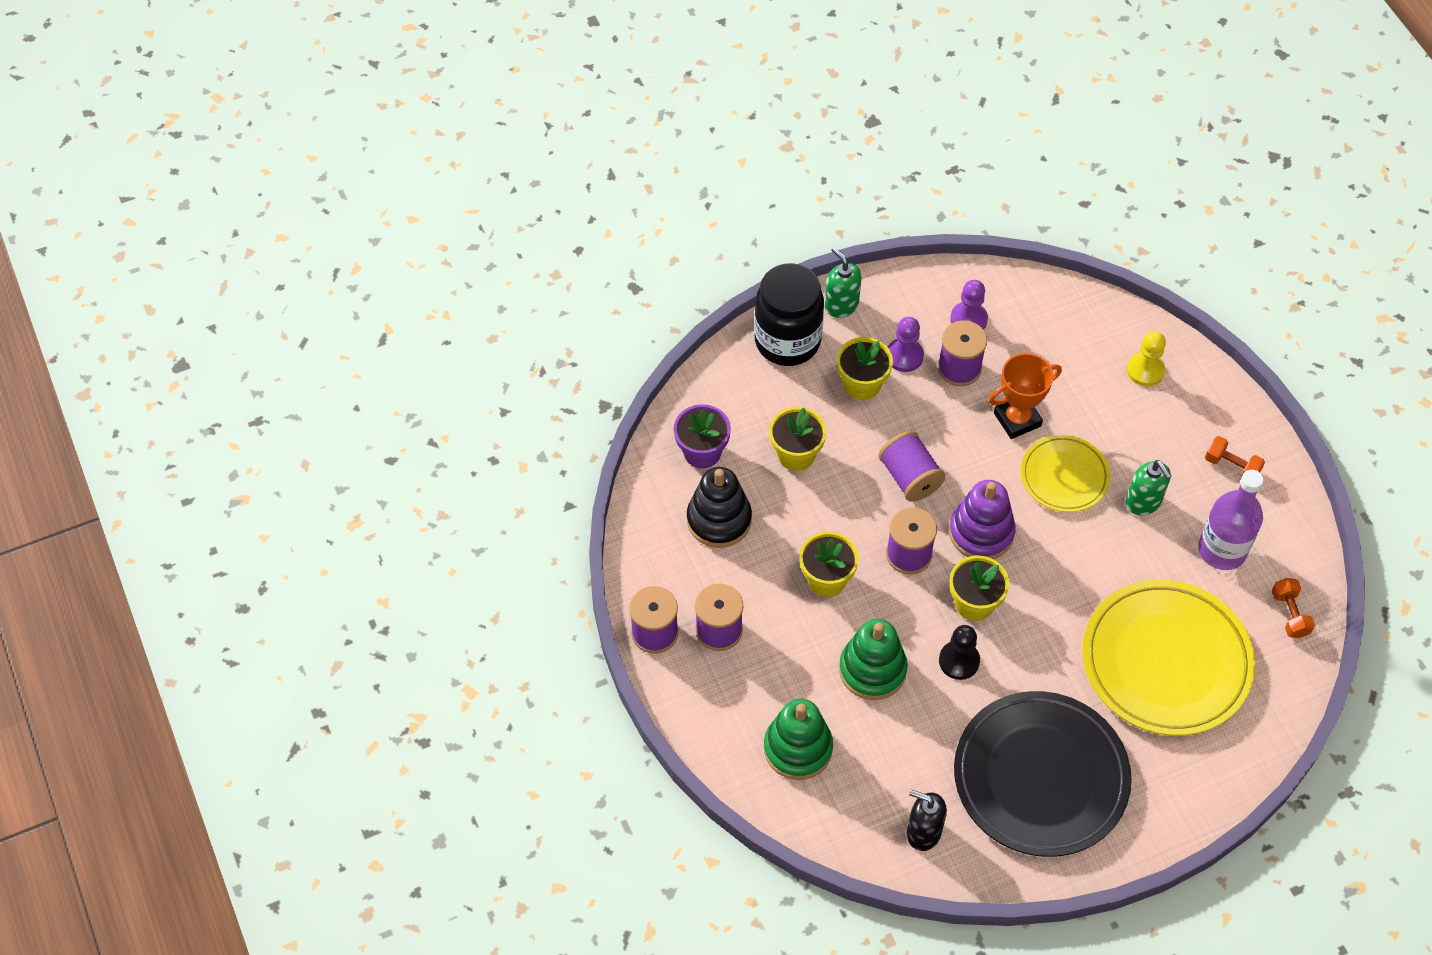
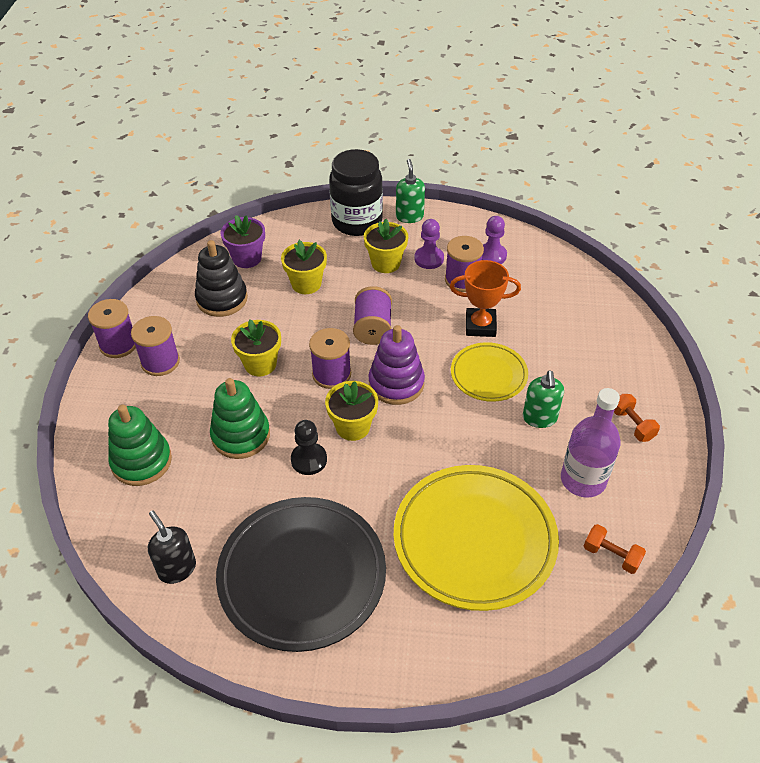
camera: 30 degrees right, 10 degrees down
yellow pawn [1127,331,1166,387] -> none
orange dumbbell [1272,578,1315,638] -> orange dumbbell turned 75 degrees counterclockwise [584,524,646,574]

